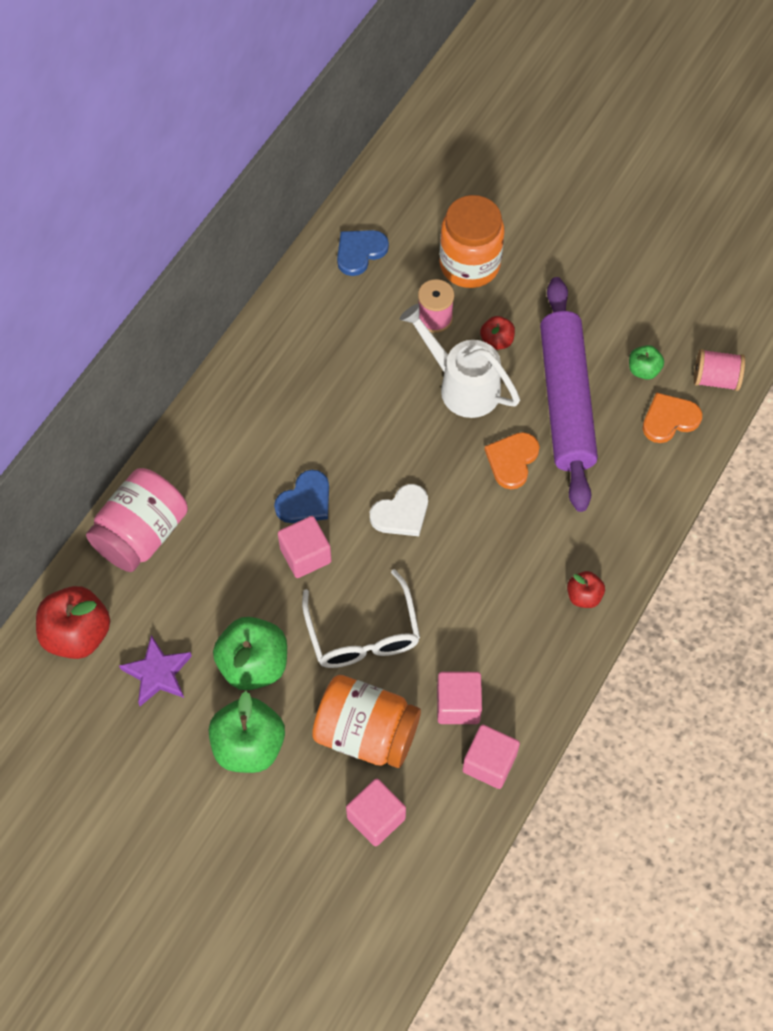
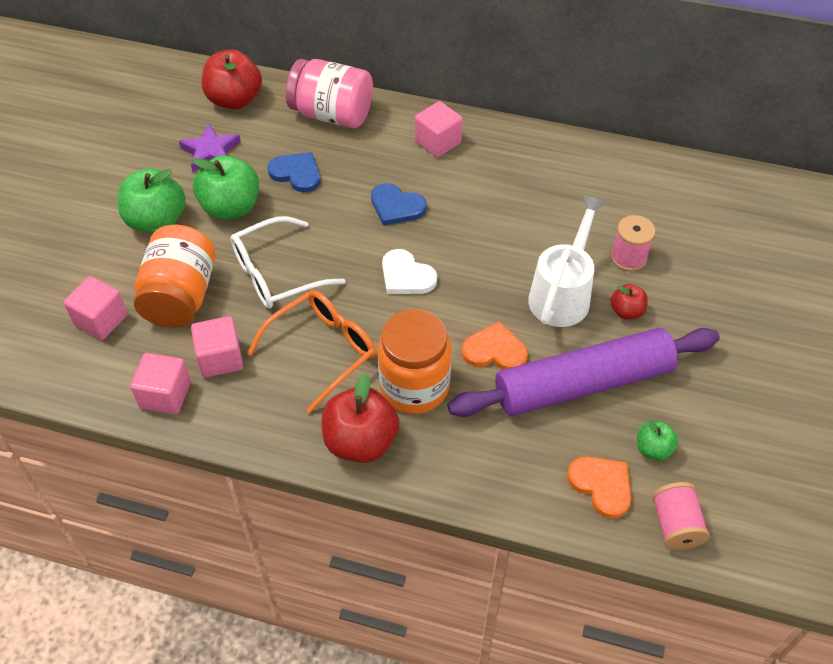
camera: 75 degrees right, 10 degrees down
pink cube [278,516,332,578] -> pink cube moved to [415,101,463,158]
blue heart [337,230,389,276] -> blue heart moved to [267,152,321,192]
orange jar [439,195,504,288] -> orange jar moved to [378,309,451,414]
red apple [567,571,605,608] -> red apple [321,373,399,463], size x1.91
none -> orange glasses [247,290,376,413]

